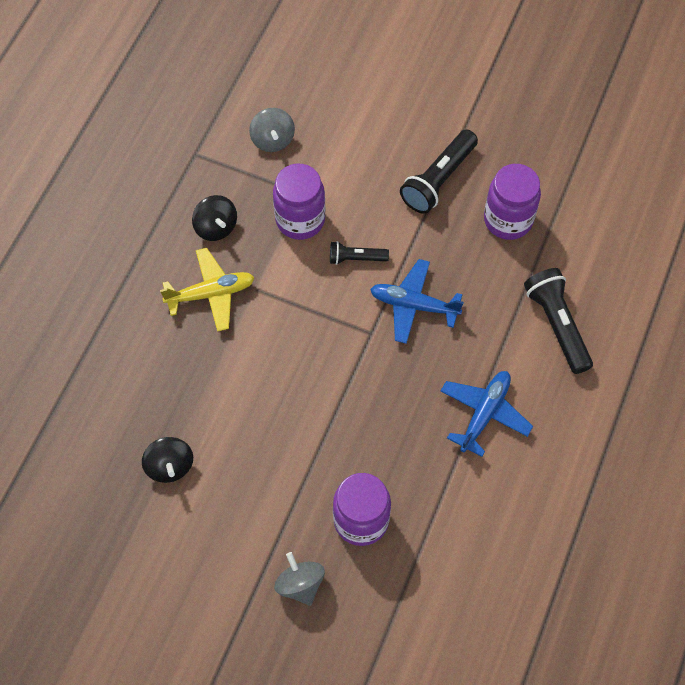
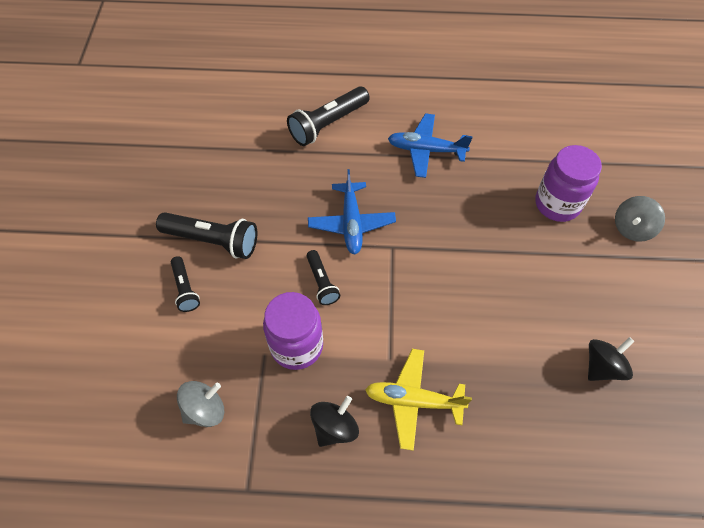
camera: 110 degrees left, 5 degrees down
yellow plane [160,248,255,332] -> yellow plane turned 45 degrees counterclockwise [365,349,472,451]
purple jar [484,164,541,240] -> none
none -> black flashlight [171,256,200,312]

